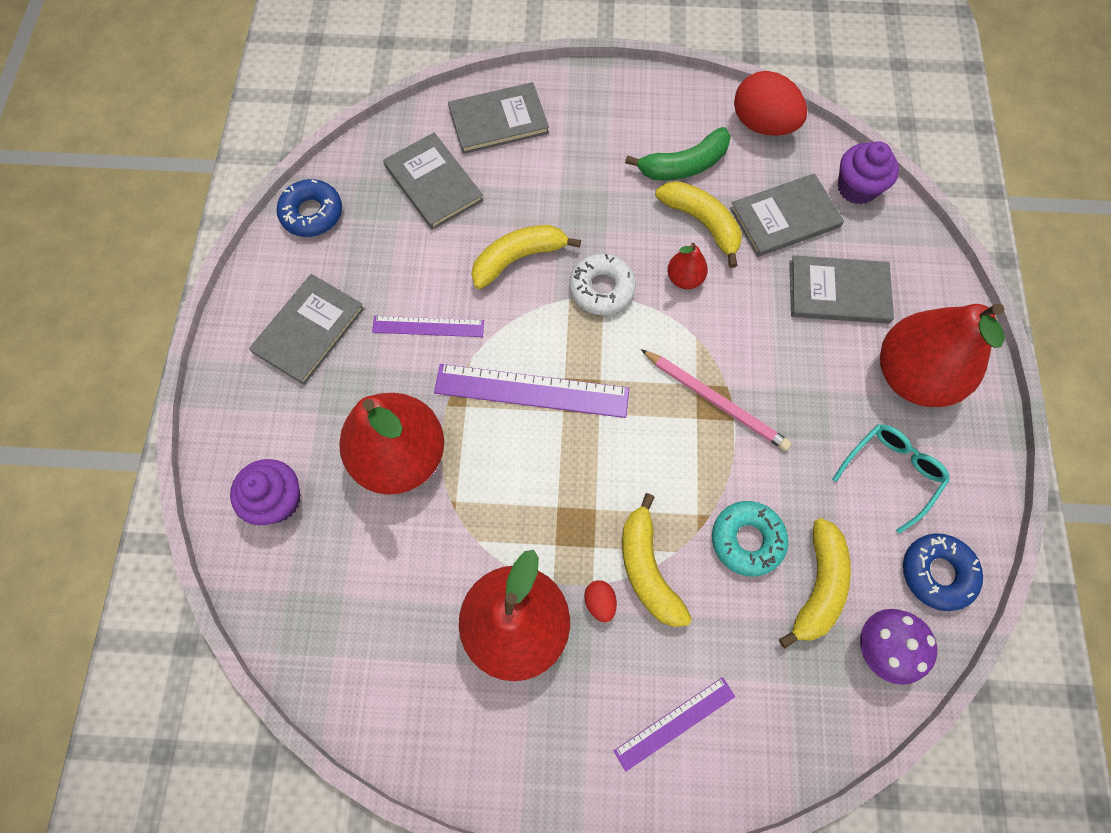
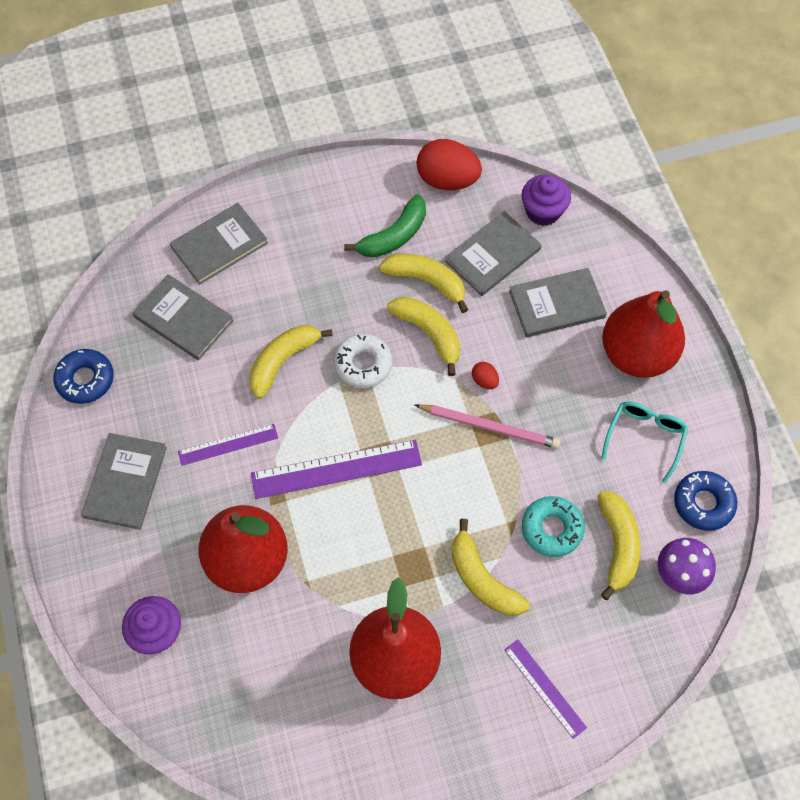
camera: 20 degrees left, 5 degrees down
red egg [584,580,617,622] -> red egg moved to [472,362,499,389]
purple ruler [614,677,735,772] -> purple ruler turned 75 degrees counterclockwise [504,639,587,739]
red pear [667,243,708,289] -> yellow banana [387,297,460,376]

